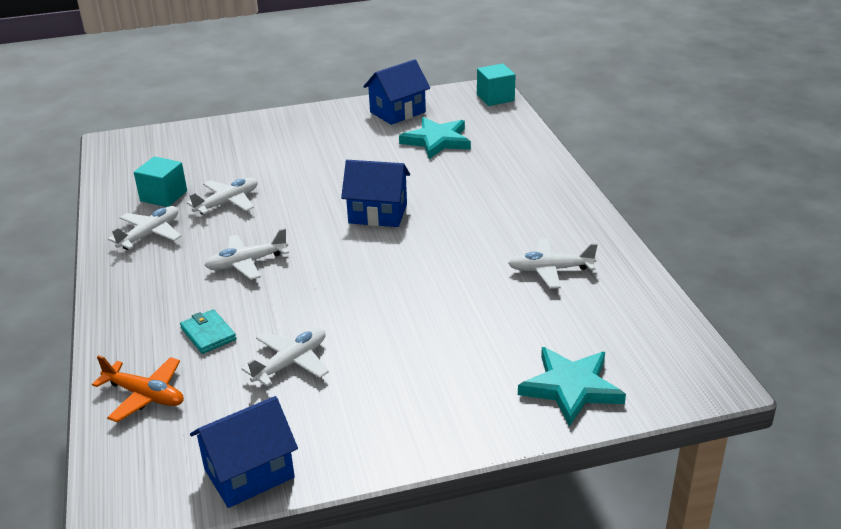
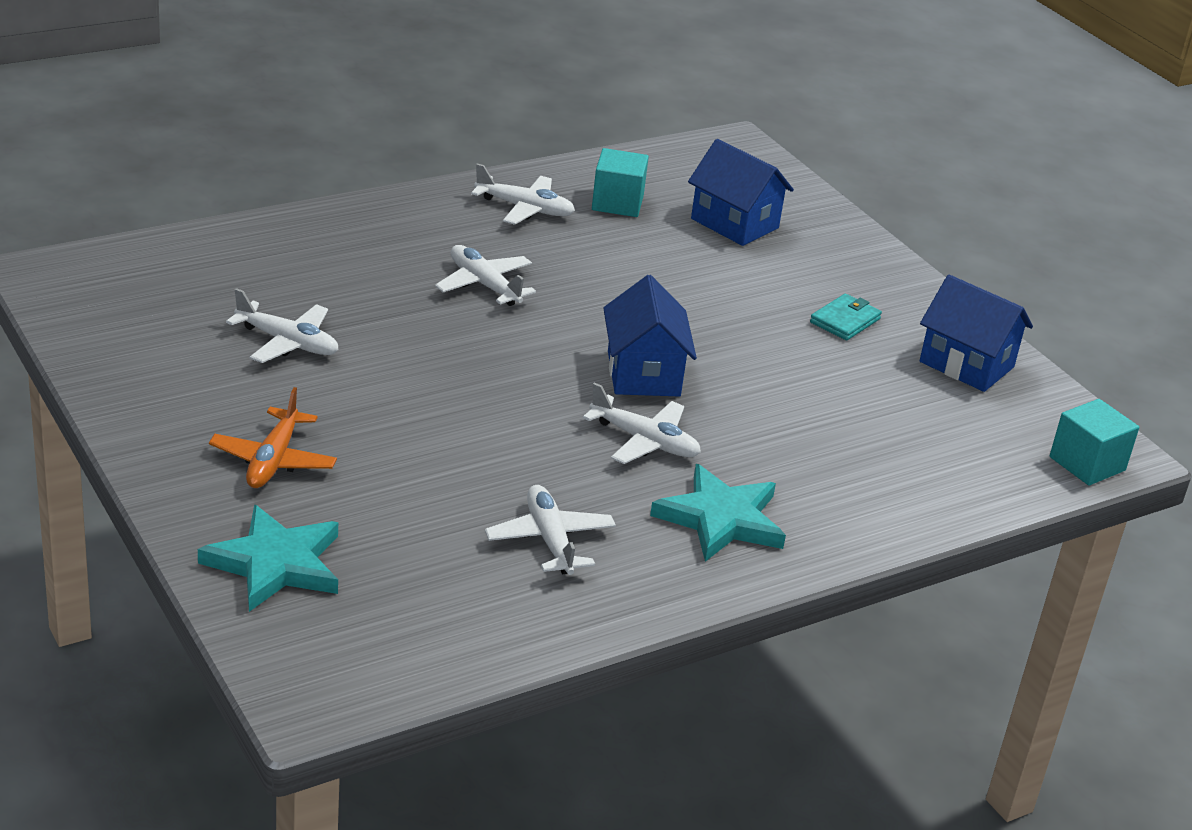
camera: 70 degrees right, 0 degrees up
orange plane [92,355,184,422] -> orange plane moved to [209,387,337,488]
turquoise wallet [180,309,236,354] -> turquoise wallet moved to [810,294,882,340]
white plane [187,178,258,215] -> white plane moved to [583,383,701,464]
blue house [190,396,298,508] -> blue house moved to [688,139,794,246]
turquoise star [399,117,471,159] -> turquoise star moved to [650,464,786,562]

